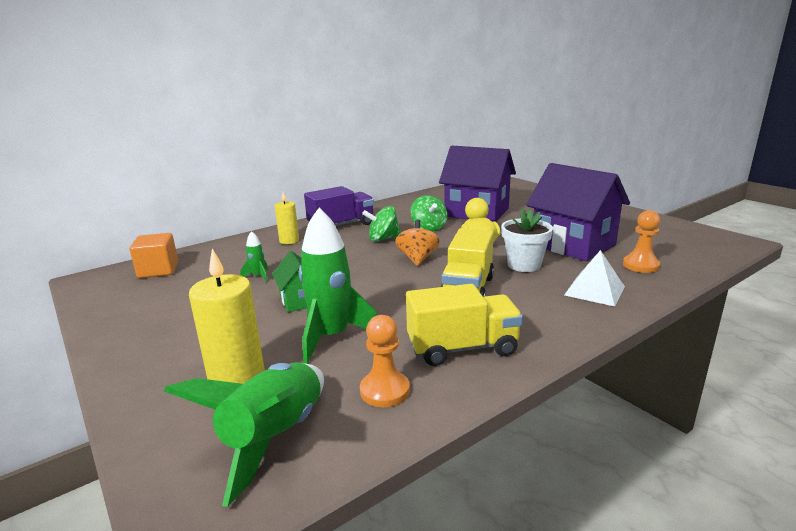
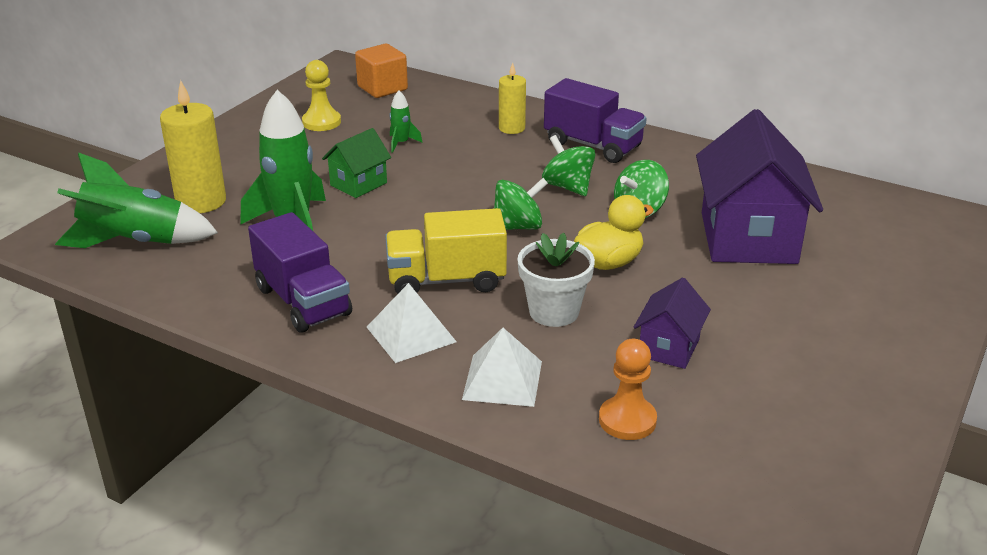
camera: 65 degrees right, 10 degrees up
orange pawn [360,315,410,407] -> none
orange spinning top [395,220,440,266] -> green spinning top [494,178,548,230]
yellow truck [406,284,523,366] -> purple truck [248,212,352,333]
purple house [526,163,630,261] -> purple house [634,278,711,369], size x0.50
none -> yellow pawn [302,60,341,131]
none -> white pyramid [367,283,457,363]

